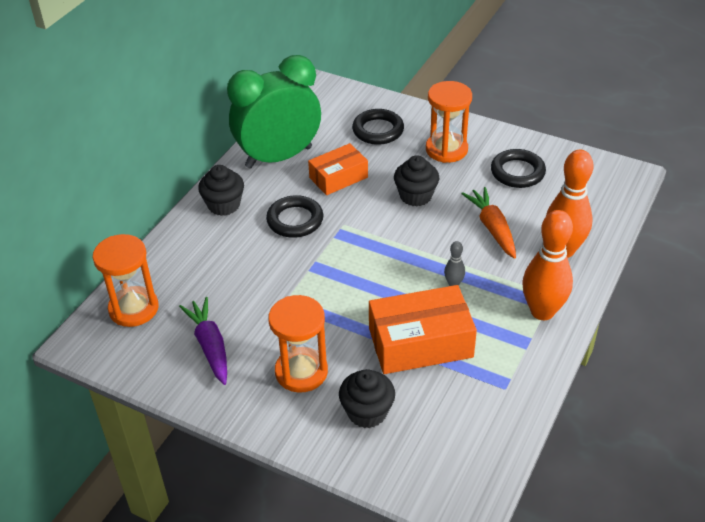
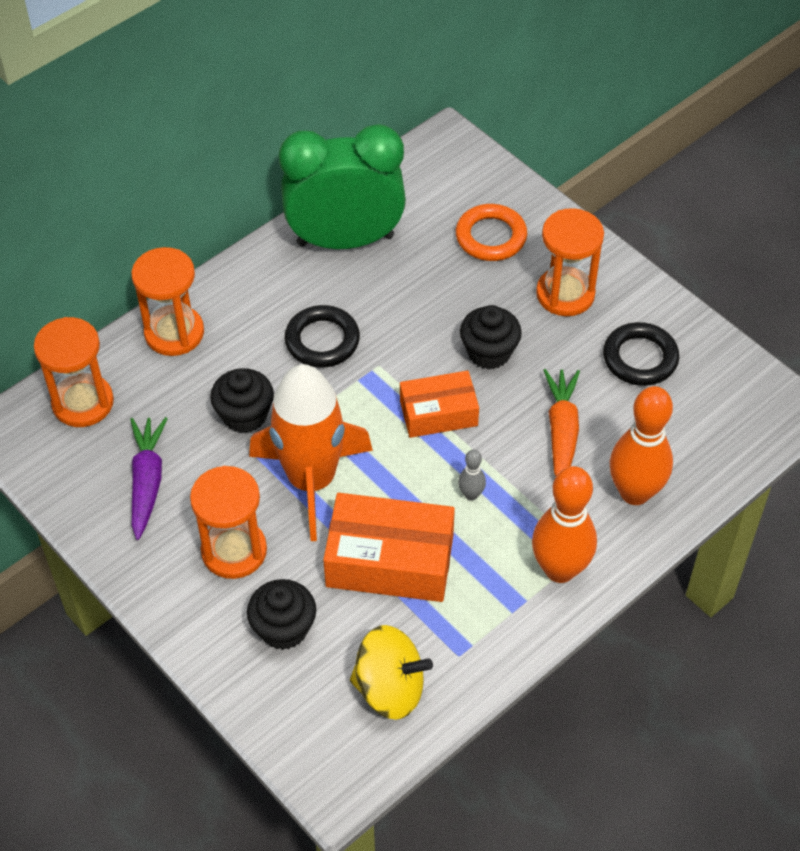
camera: 20 degrees right, 10 degrees up
black cupcake [198,165,244,216] -> black cupcake moved to [210,368,274,433]
orange box [308,143,368,195] -> orange box moved to [400,371,479,438]
black ring [352,109,404,145] -> orange ring [456,204,527,261]
none -> orange hourglass [131,247,204,356]
none -> orange rocket [249,364,373,541]
none -> yellow spinning top [350,625,433,720]

